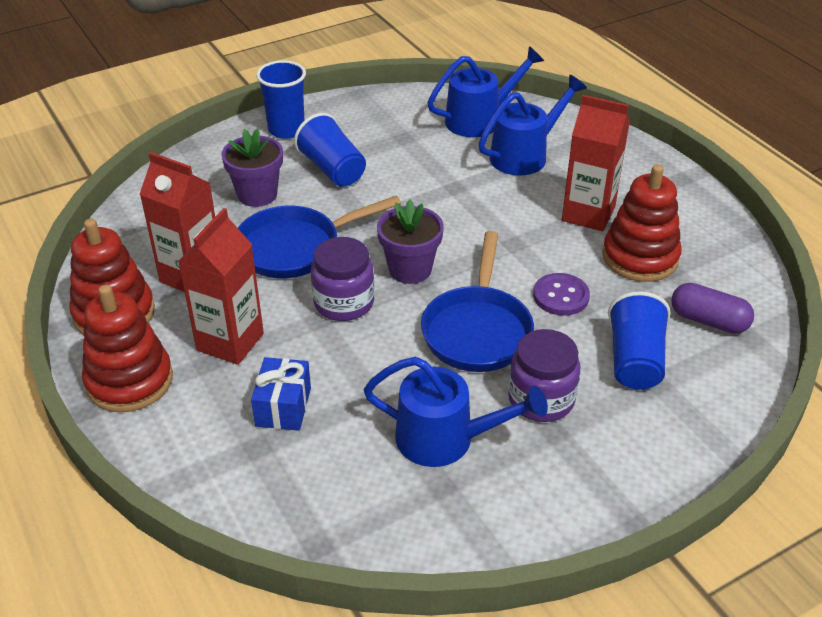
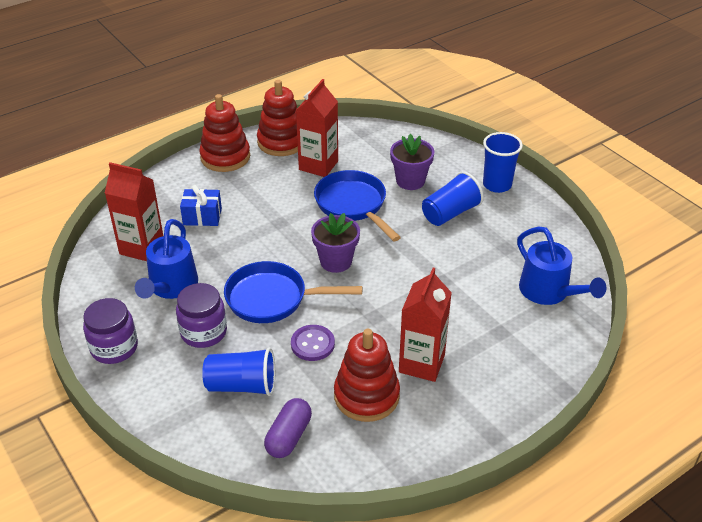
camera: 85 degrees right, 0 degrees up
red carton [178,208,264,365] -> red carton moved to [105,162,163,261]
purple jar [311,237,374,321] -> purple jar moved to [83,298,138,364]
blue watering can [478,75,587,176] -> none

